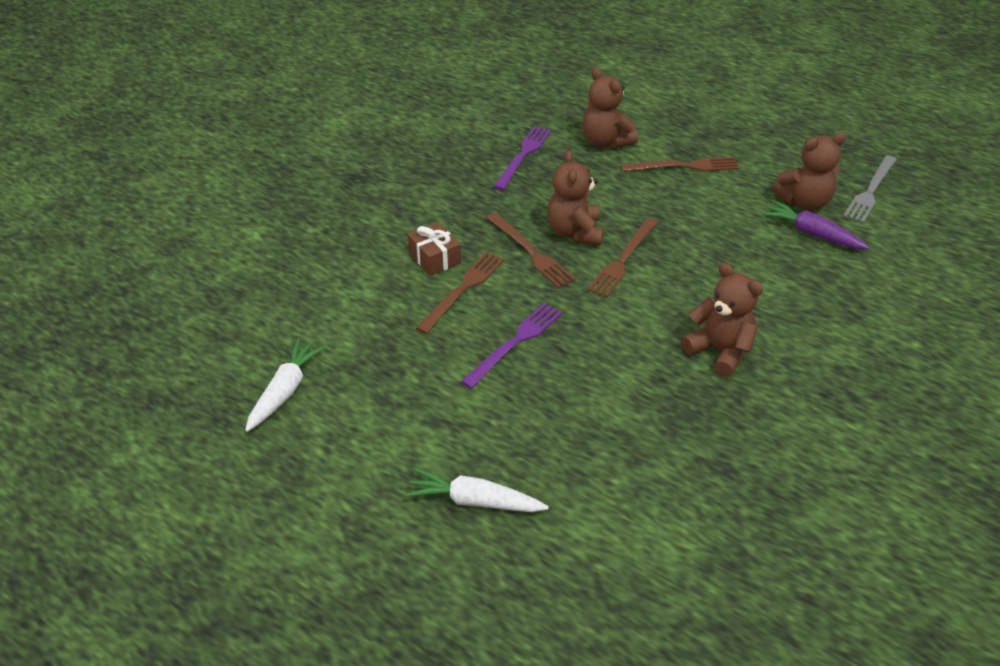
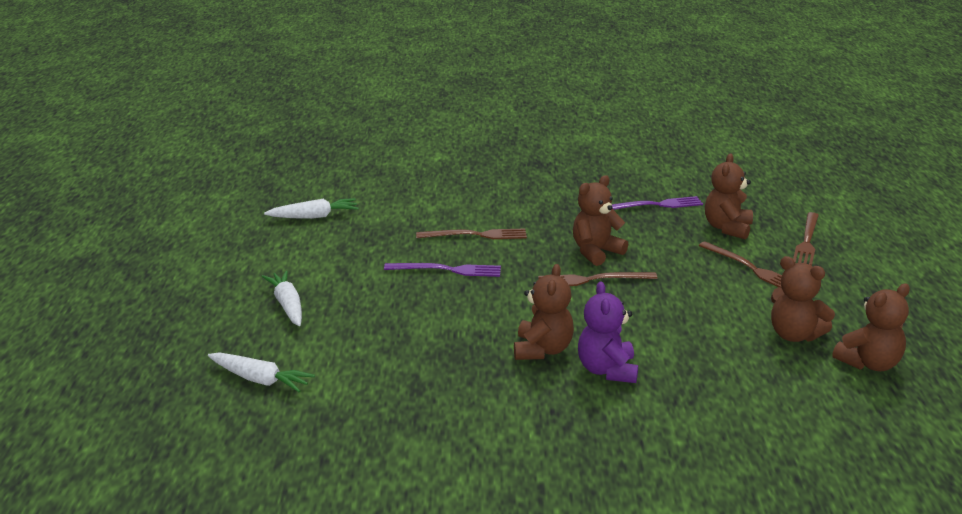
camera: 55 degrees right, 15 degrees down
brown gift [408,222,461,276] -> none
brown fork [487,213,576,288] -> brown fork moved to [793,212,819,266]
purple carrot [761,200,870,249] -> none
grey fork [844,155,897,223] -> brown teddy bear [832,284,910,371]
none -> white carrot [208,352,315,392]
none -> purple teddy bear [578,281,638,383]

